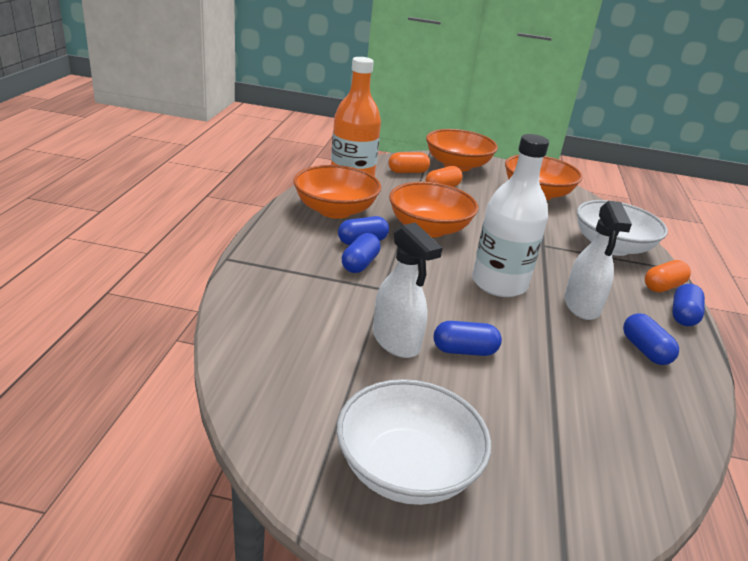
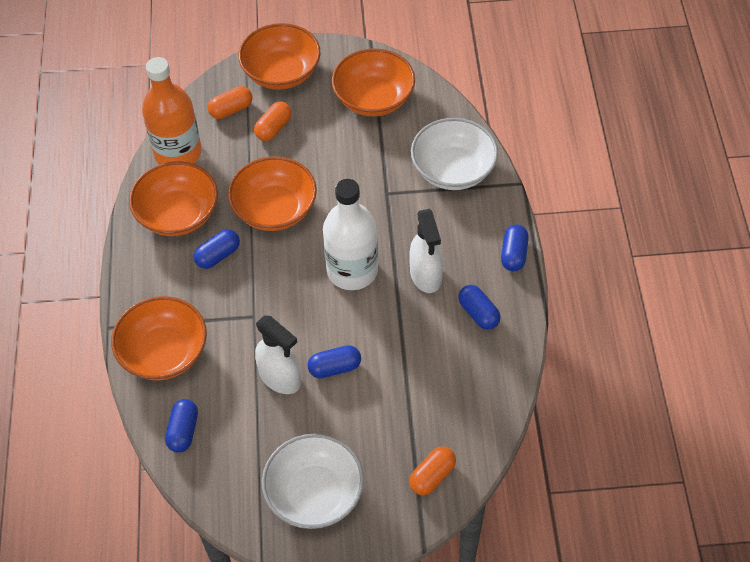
camera: 10 degrees left, 25 degrees up
blue capsule [341,233,381,273] -> blue capsule moved to [165,399,198,453]
orange capsule [645,260,691,292] -> orange capsule moved to [409,446,456,495]
none -> orange bowl [111,296,207,380]

